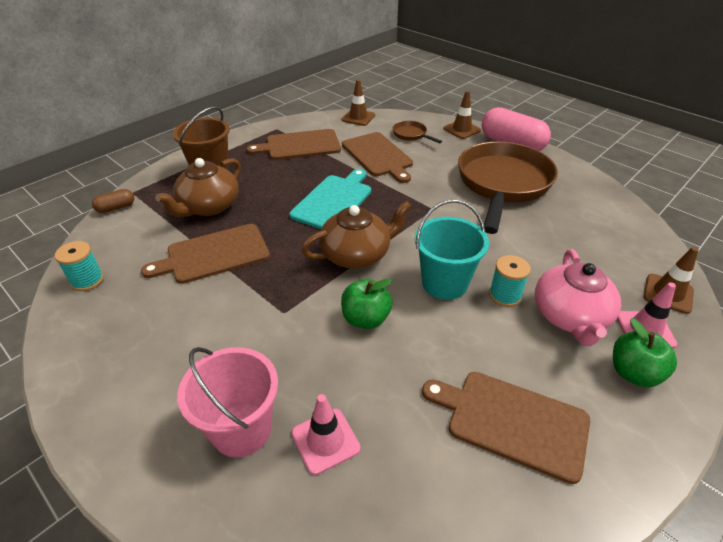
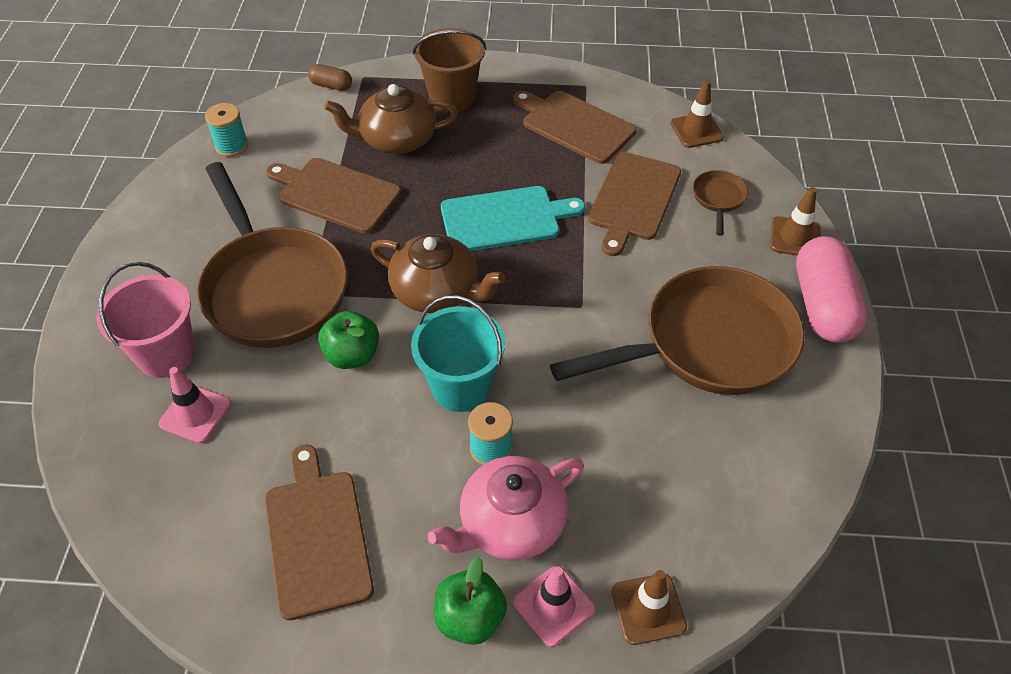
camera: 50 degrees right, 10 degrees up
none -> brown pan [197,162,348,348]

